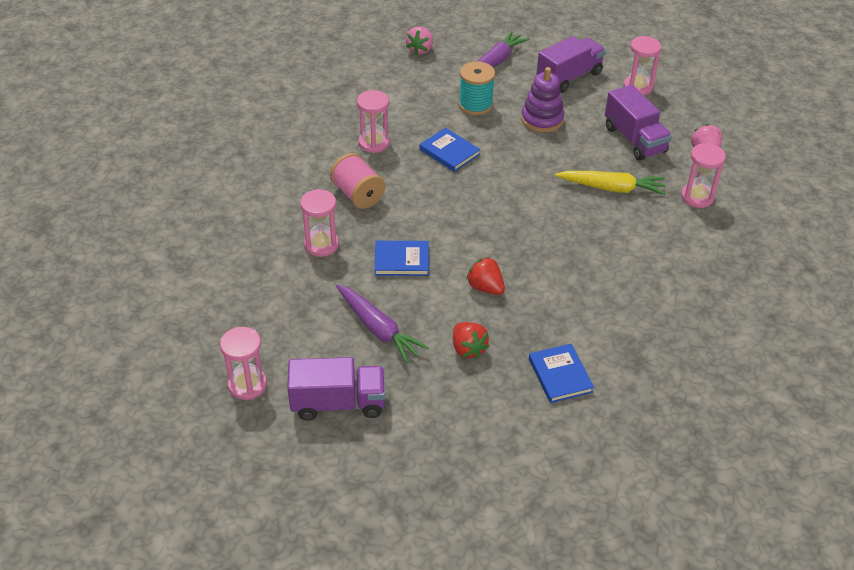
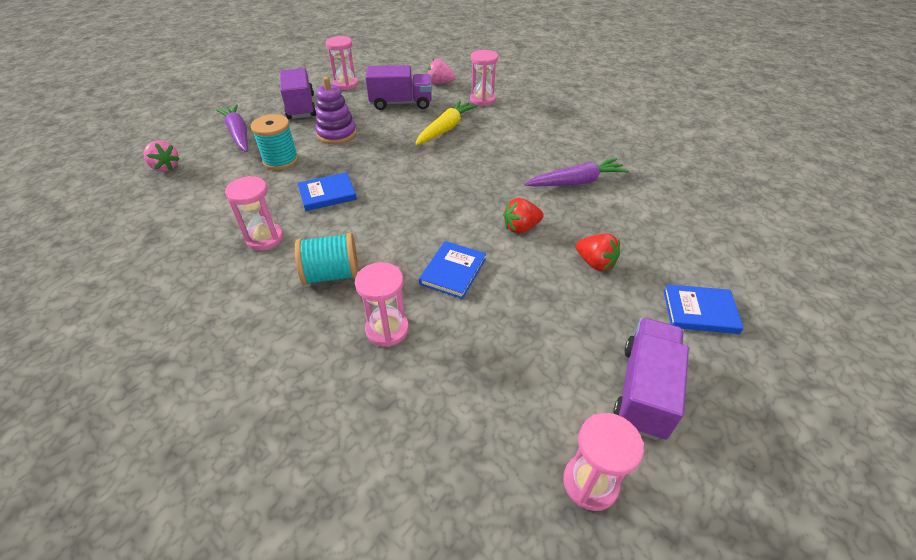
camera: 65 degrees left, 0 degrees up
pink spool [330,153,385,209] -> turquoise spool [295,233,359,285]
purple carrot [336,284,429,363] -> purple carrot moved to [524,158,629,186]
red strawberry [453,322,489,359] -> red strawberry turned 45 degrees clockwise [576,233,620,271]
blue book [529,344,594,403] -> blue book moved to [663,284,744,334]

